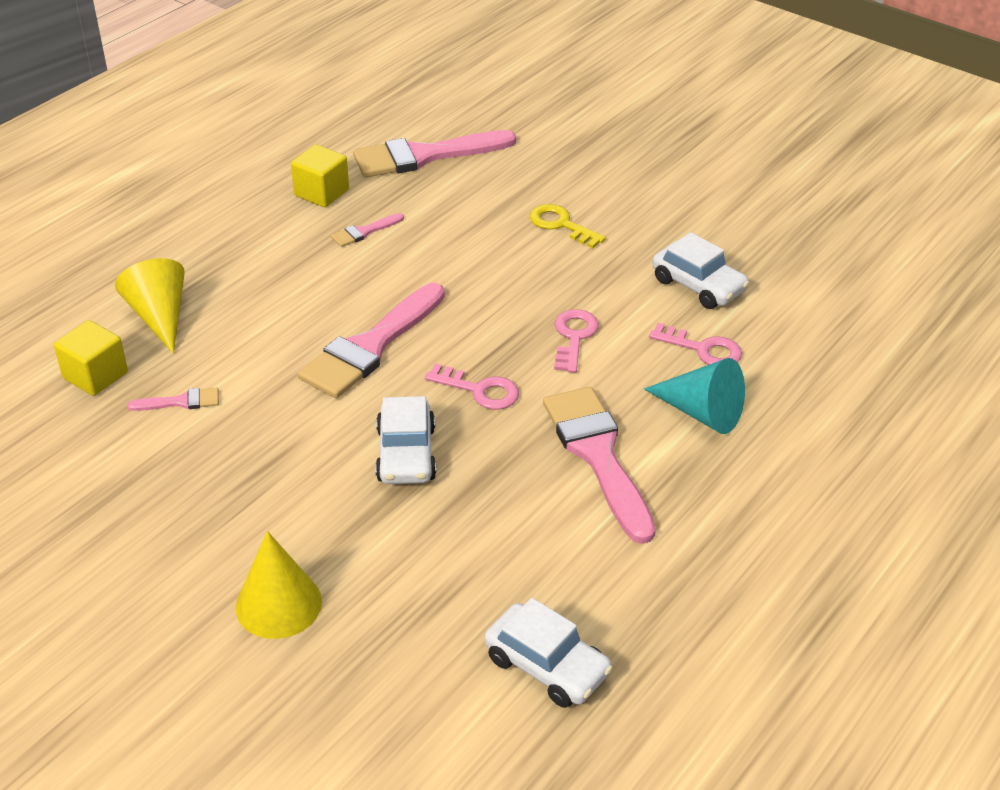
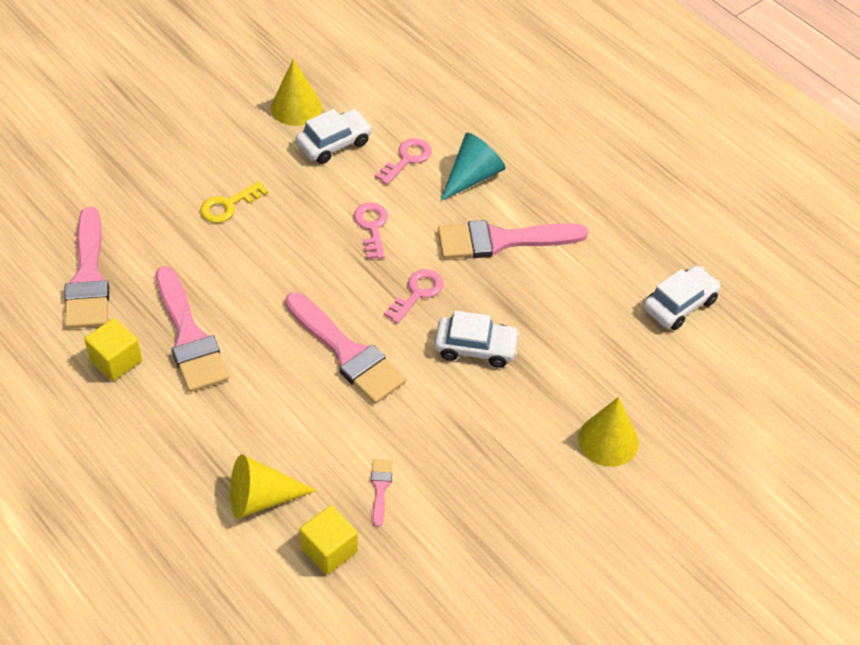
camera: 80 degrees left, 10 degrees up
pink brush [331,213,404,247] -> pink brush [156,266,229,392], size x2.25
pink key [554,309,599,373] -> pink key turned 60 degrees clockwise [354,203,388,259]
none -> yellow cone [271,59,322,126]

